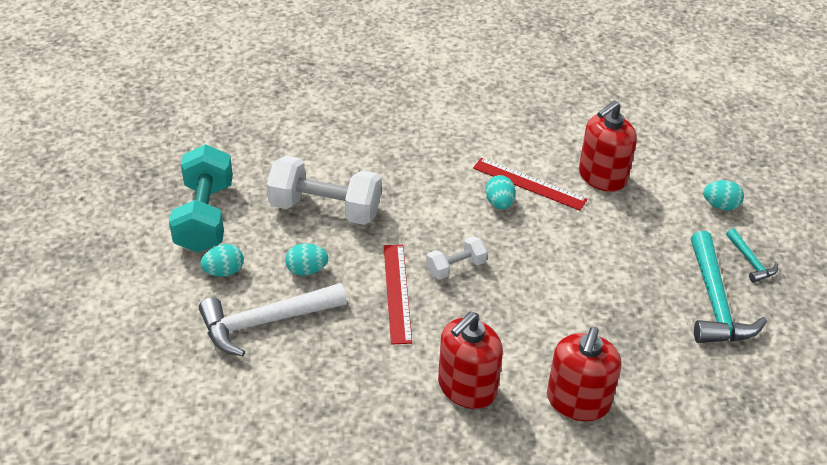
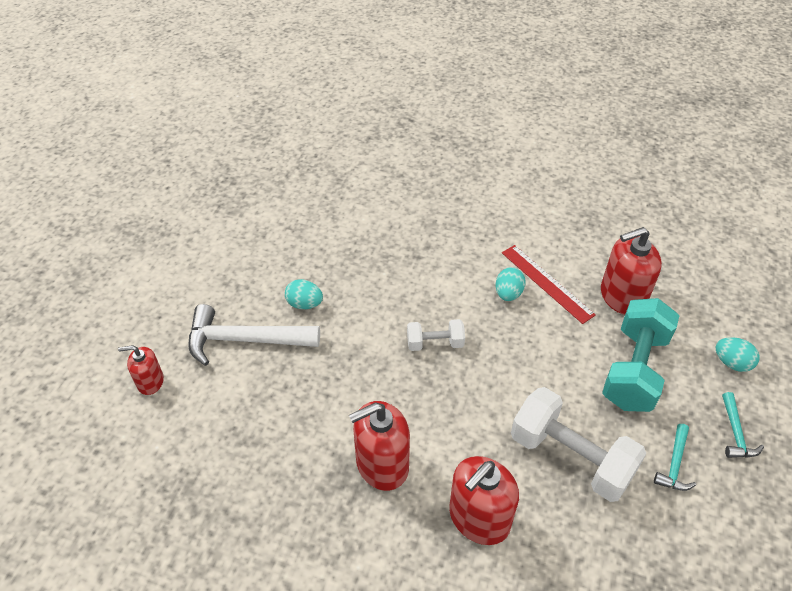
camera: 25 degrees right, 5 degrees up
turquoise dumbbell [169,144,233,253] -> turquoise dumbbell moved to [602,298,680,412]
turquoise egg [200,244,244,277] -> none
white dumbbell [267,156,381,225] -> white dumbbell moved to [511,387,647,502]
red ruler [384,245,412,345] -> none
turquoise hammer [691,231,767,343] -> turquoise hammer [654,424,696,491], size x0.50
none -> red soap dispenser [118,345,164,395]

